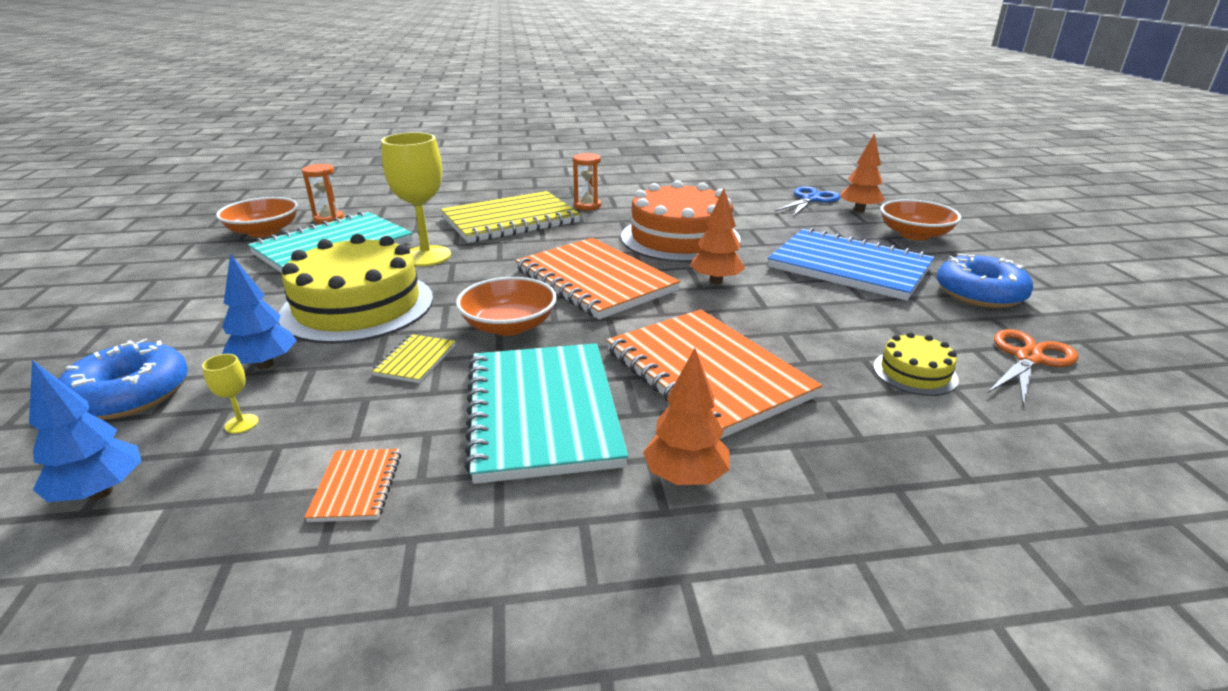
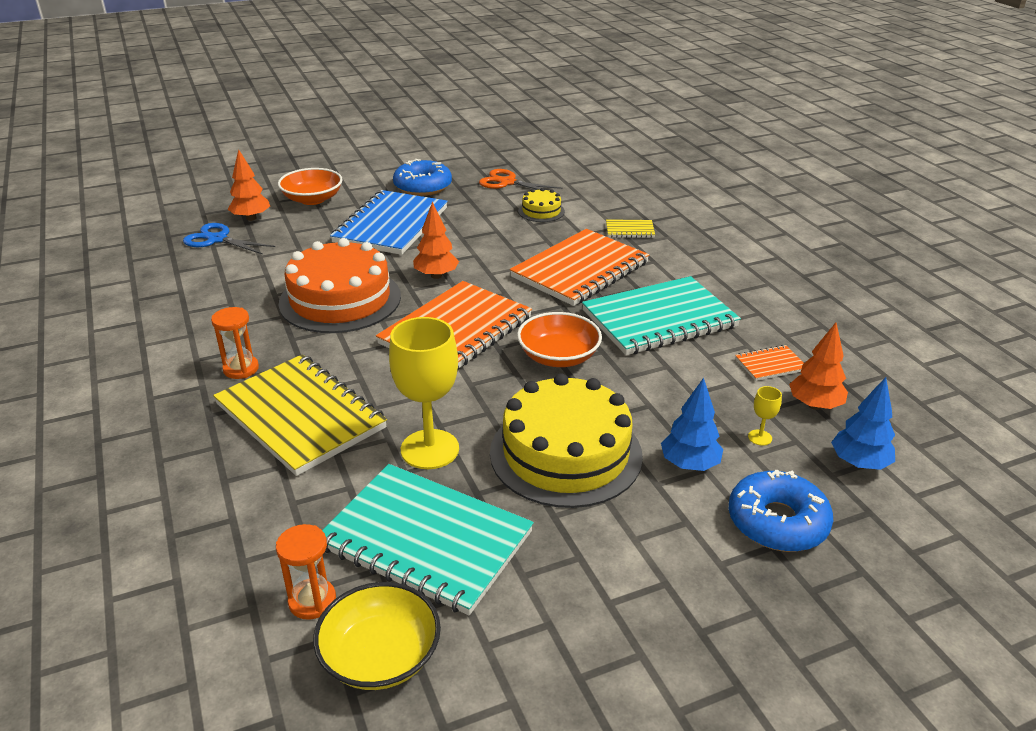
camera: 105 degrees left, 5 degrees up
orange bowl [216,197,298,237] -> yellow bowl [313,582,441,690]
yellow notebook [371,334,456,383] -> yellow notebook moved to [606,219,655,238]
orange tree [643,348,730,485] -> orange tree moved to [789,323,848,410]

